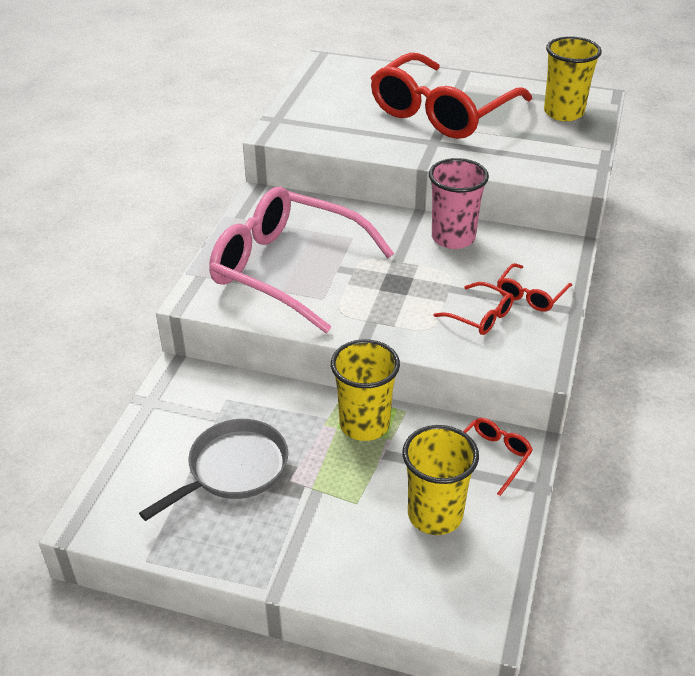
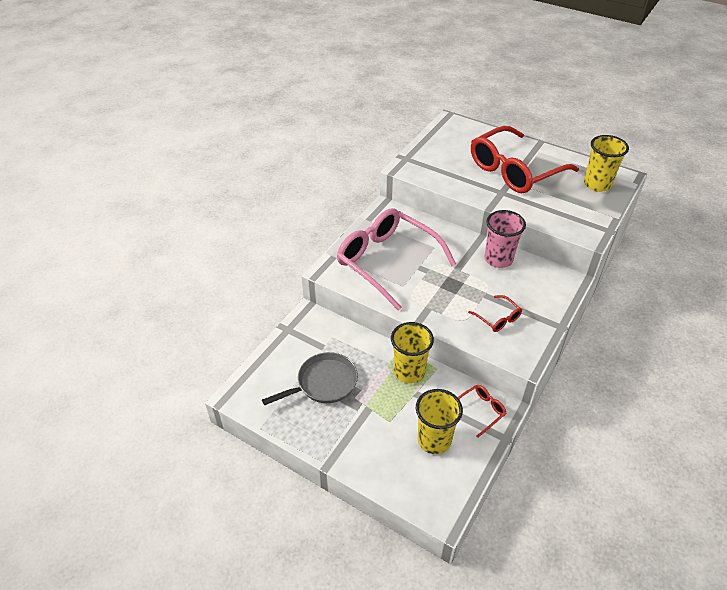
camera: 15 degrees right, 5 degrees up
red glasses [497,263,572,312] -> none

